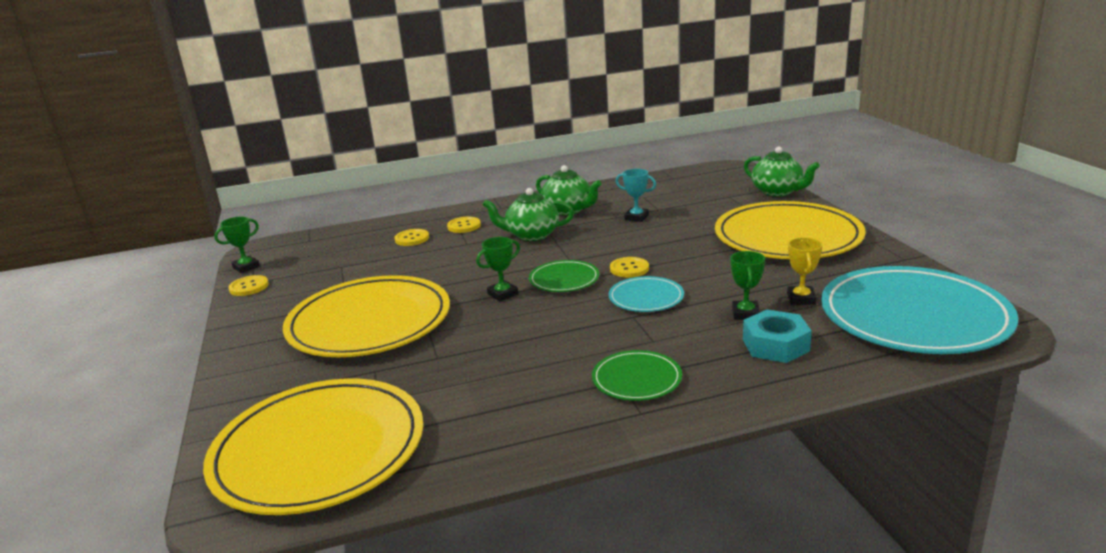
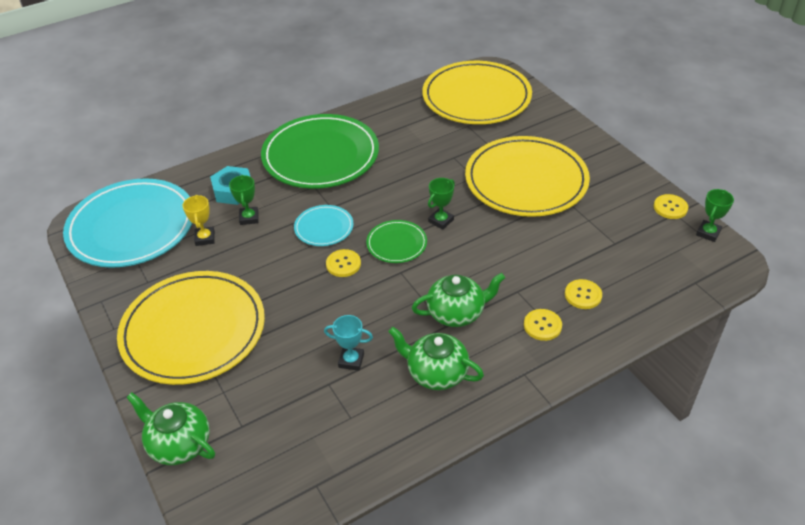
camera: 165 degrees right, 20 degrees up
green plate [592,350,682,401] -> green plate [261,114,379,189], size x2.17

